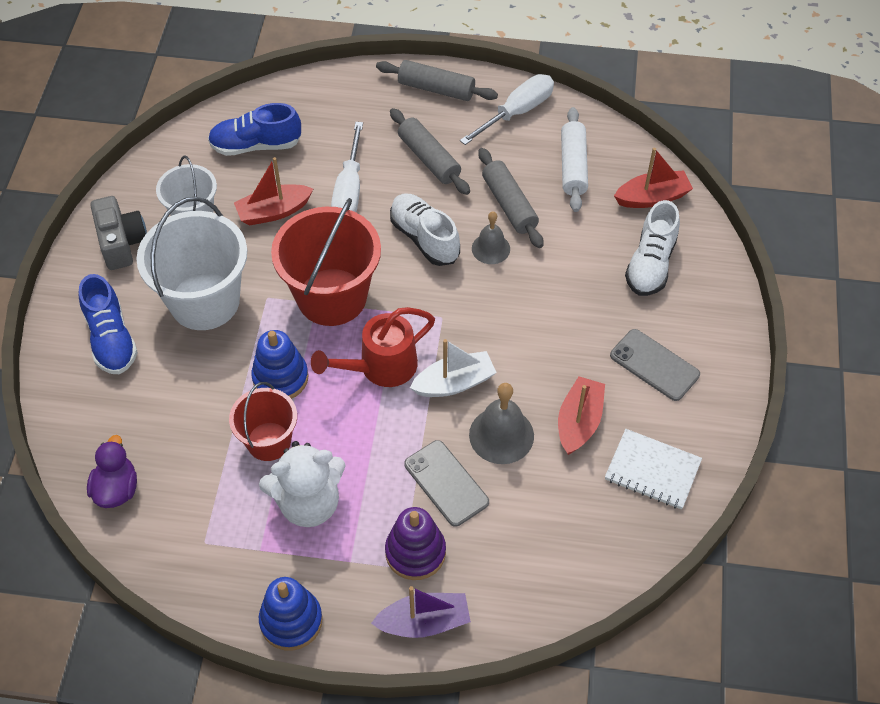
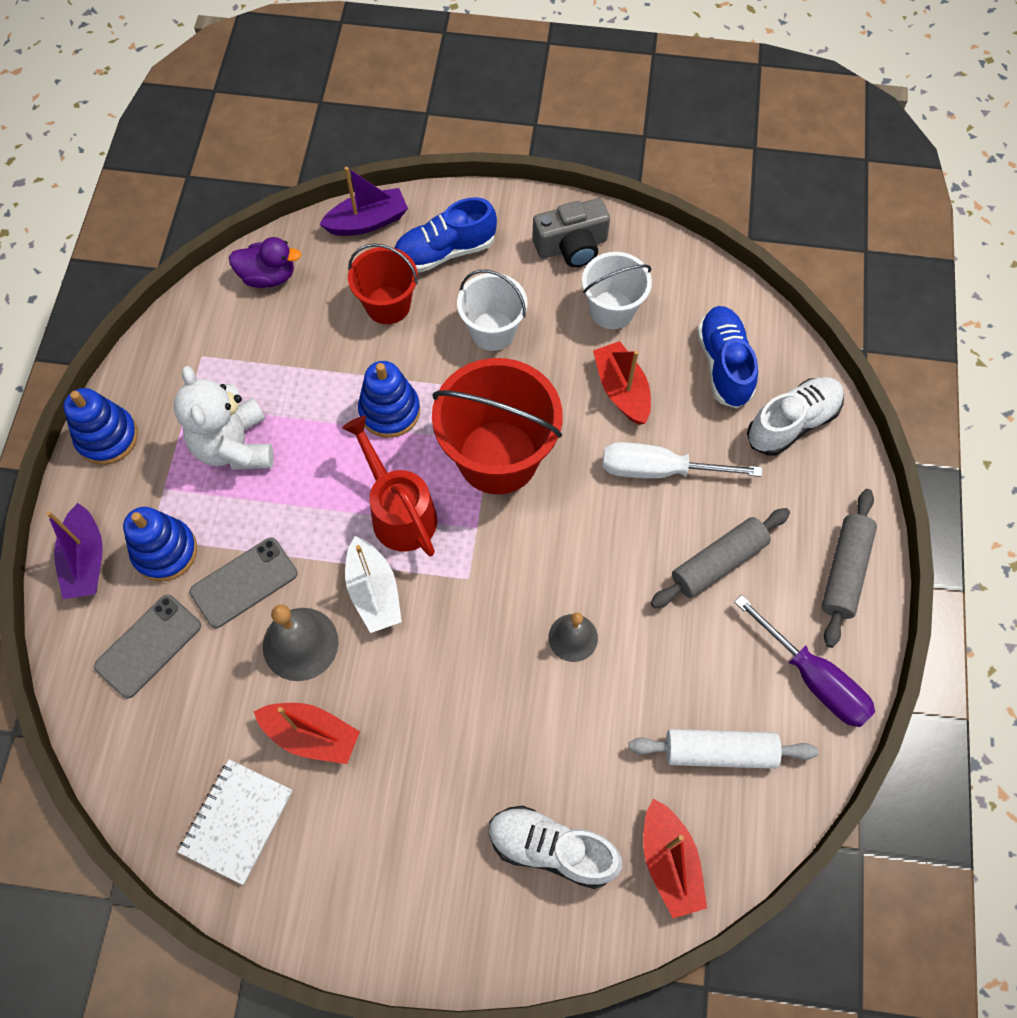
camera: 90 degrees right, 10 degrees up
white bucket [136,197,247,330] -> white bucket [457,270,527,351], size x0.59
red bucket [229,382,297,461] -> red bucket moved to [348,244,418,324]
purple stacking toy [385,507,446,580] -> blue stacking toy [123,507,197,582]
white shoe [390,194,460,266] -> white shoe moved to [747,377,844,455]
white screwdriver [460,74,554,145] -> purple screwdriver [734,595,875,727]
grey rolling pin [478,148,543,248] -> none
grey phone [610,329,700,401] -> grey phone moved to [94,595,201,698]
none -> purple boat [319,167,408,236]

